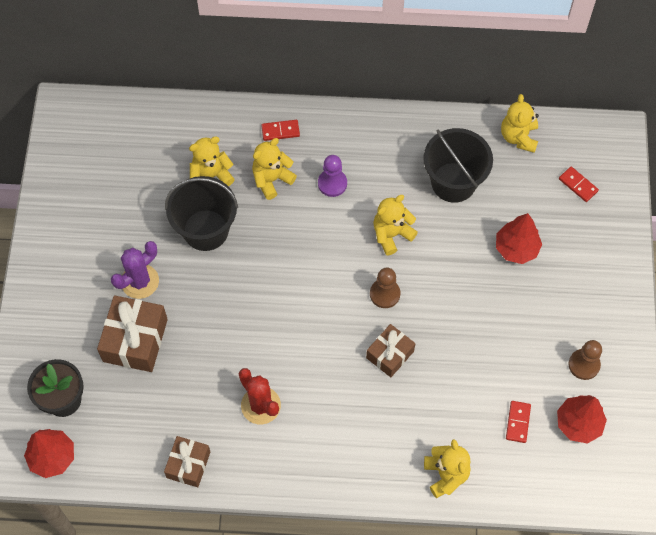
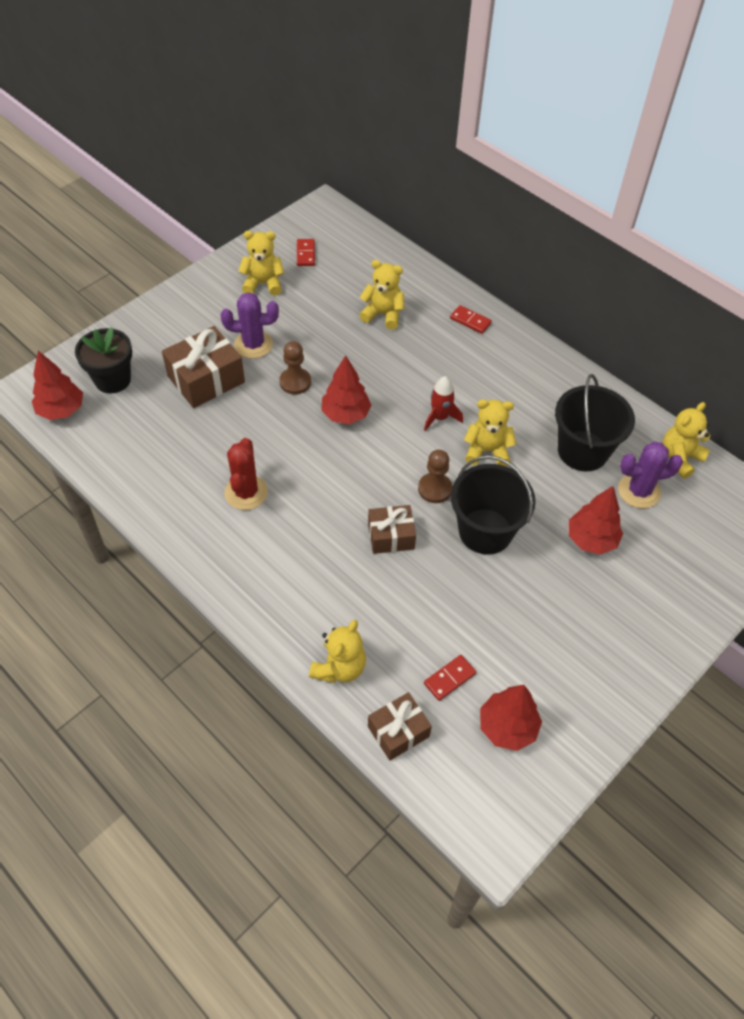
camera: 40 degrees right, 10 degrees down
brown gift [164,436,210,487] -> brown gift moved to [368,692,432,761]
black bucket [165,176,238,251] -> black bucket moved to [451,455,536,555]
yellow teddy bear [252,138,297,200] -> yellow teddy bear moved to [238,231,284,296]
purple pawn [318,155,347,197] -> none
red domino [559,167,599,202] -> red domino moved to [297,239,315,266]
brown pawn [568,340,602,380] -> brown pawn moved to [279,341,311,394]
none -> red tree [321,355,371,424]
none -> red rocket [424,376,463,431]
none -> purple cactus [618,442,683,508]

